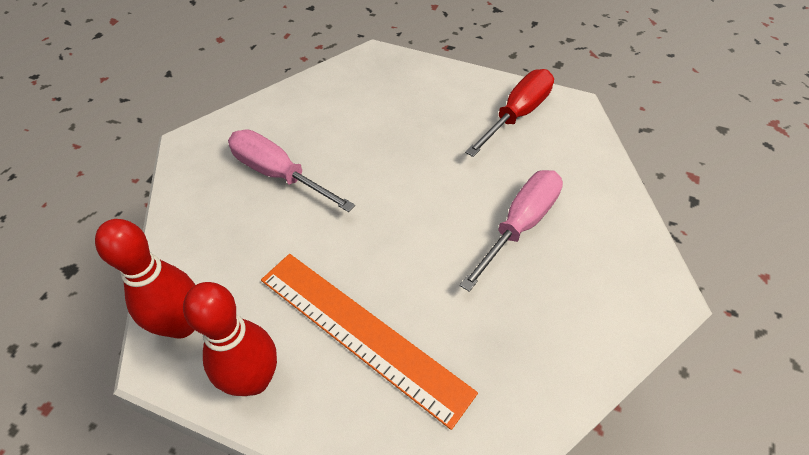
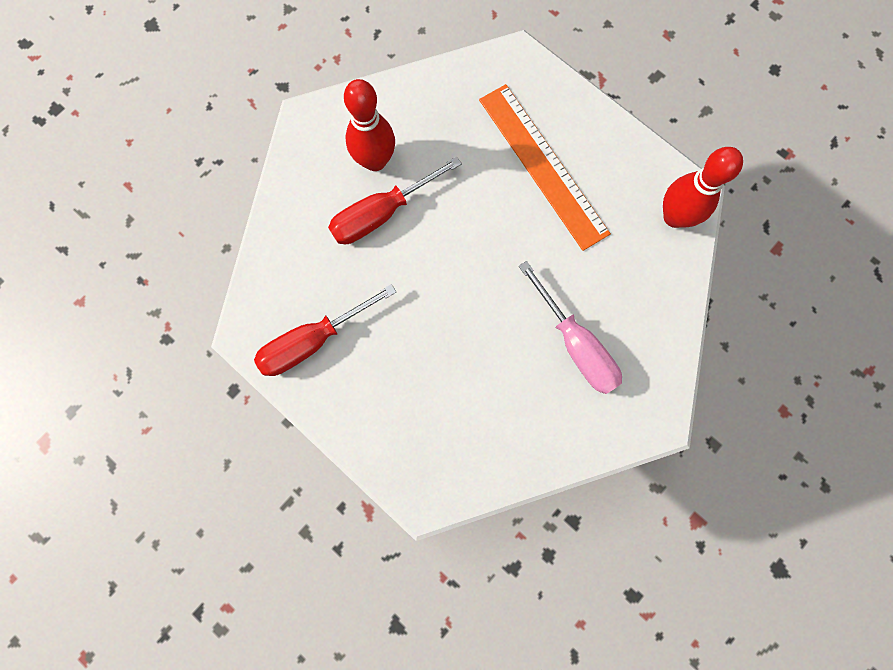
camera: 160 degrees left, 25 degrees up
red bowling pin [183,282,277,396] -> red bowling pin moved to [344,79,395,171]
pink screwdriver [460,170,563,292] -> red screwdriver [328,157,462,244]

